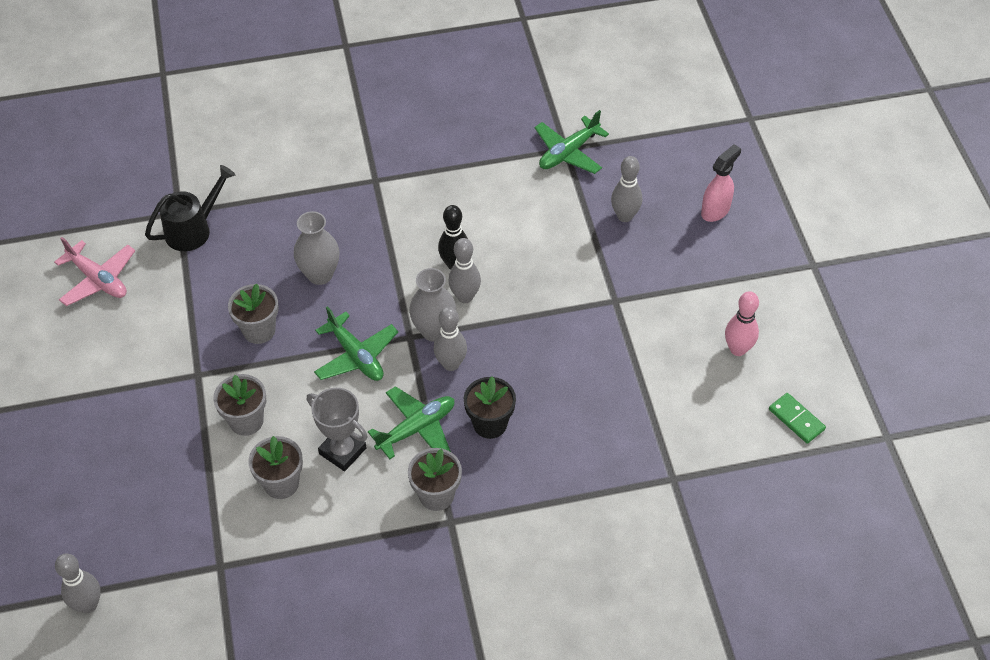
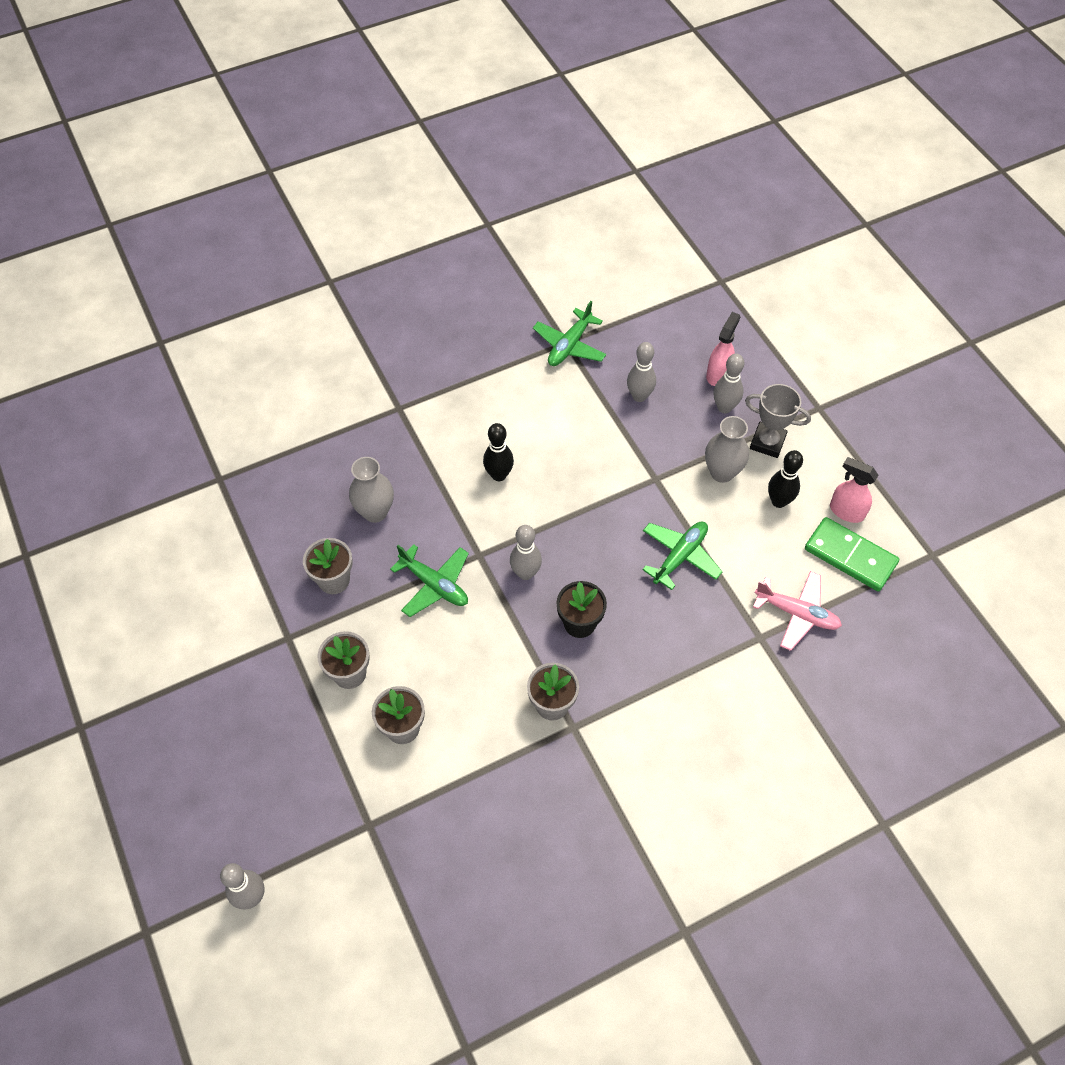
camera: 15 degrees left, 5 degrees up
pink plane [54,237,135,306] -> pink plane moved to [753,571,842,651]
black watering can [145,165,235,251] -> none
grey trophy [307,388,368,471] -> grey trophy moved to [745,384,811,458]
green plane [368,386,454,459] -> green plane moved to [642,521,723,590]
grey vase [409,268,456,342] -> grey vase moved to [705,416,749,483]
grey bowling pin [448,238,481,303] -> grey bowling pin moved to [713,353,744,413]
pink bowling pin [725,291,759,356] -> black bowling pin [768,450,803,508]
green domino [769,393,826,444] -> green domino [805,517,899,591], size x1.70
none -> pink spray bottle [830,457,878,523]

